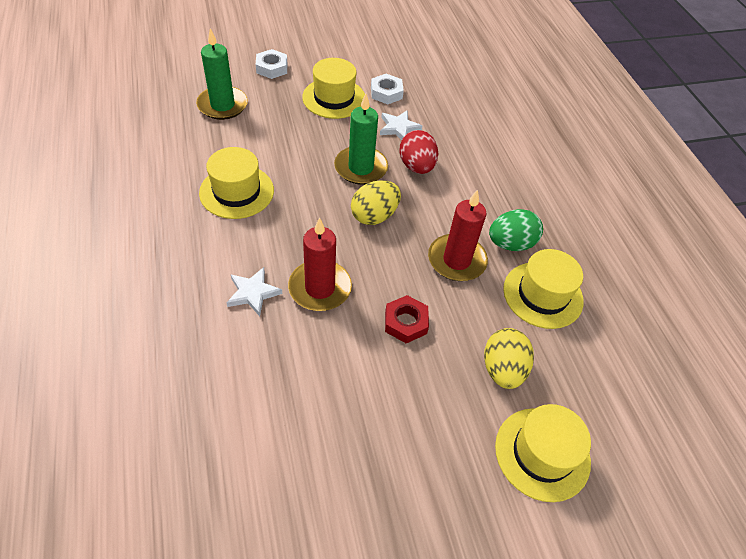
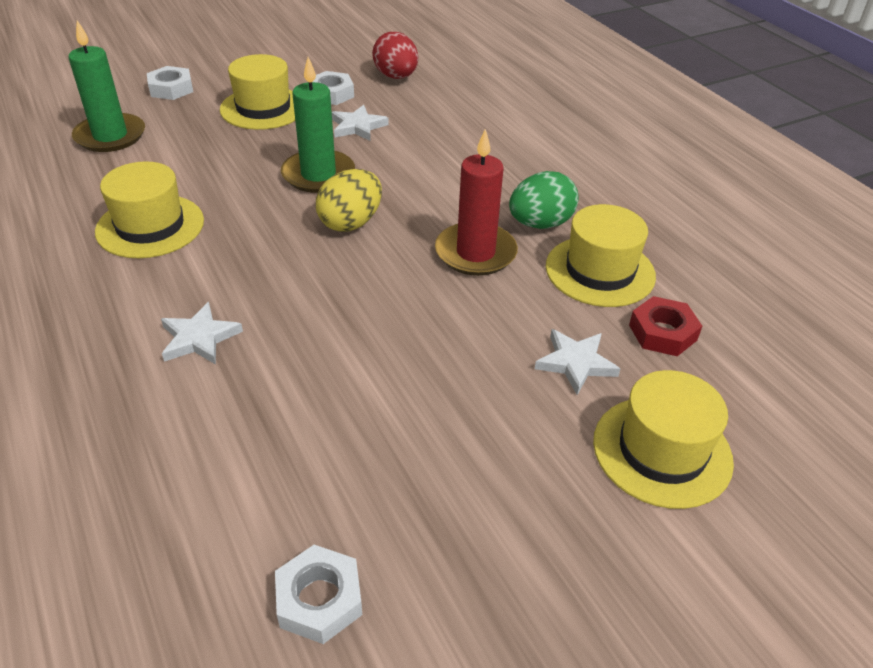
camera: 10 degrees left, 10 degrees down
red candle [288,217,352,311] -> none
red nut [385,295,429,344] -> red nut moved to [629,296,702,356]
red egg [400,130,438,174] -> red egg moved to [372,32,418,79]
yellow egg [484,328,534,389] -> white star [535,329,620,395]
none -> white nut [275,545,362,644]

